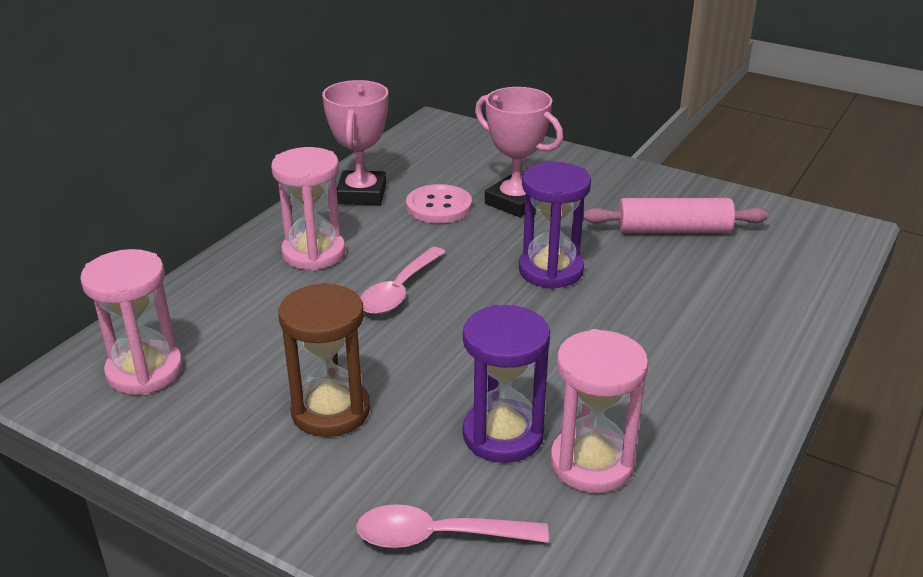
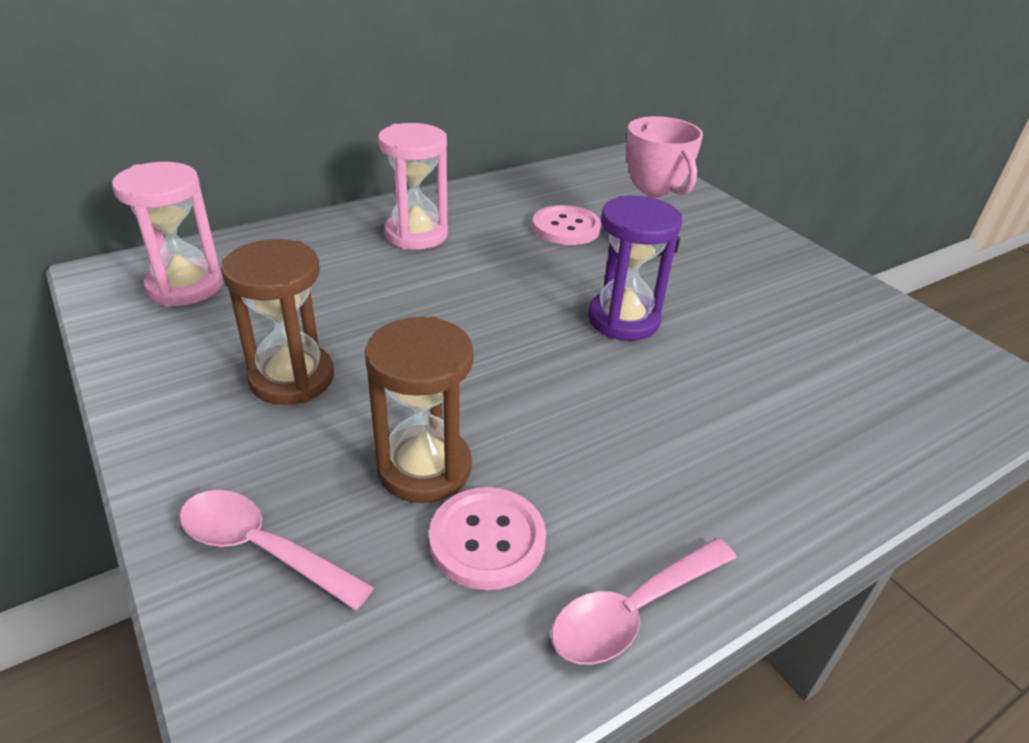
camera: 25 degrees right, 5 degrees up
pink trophy [322,80,388,205] -> none
pink spoon [360,247,445,315] -> pink spoon moved to [551,538,737,665]
purple hourglass [463,305,550,463] -> brown hourglass [365,316,474,503]
pink hourglass [550,329,648,493] -> pink button [429,487,546,590]
pink rolling pin [583,198,768,233] -> none

